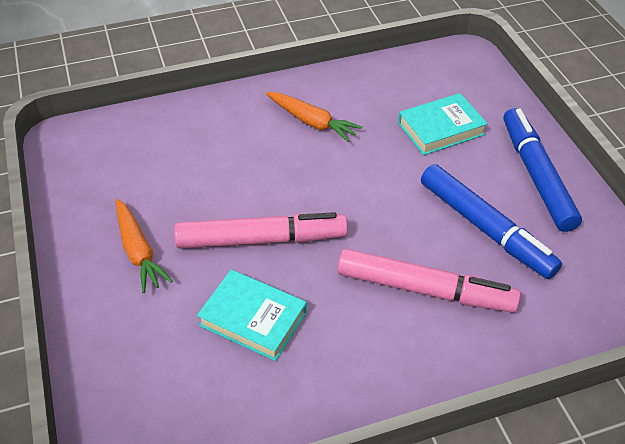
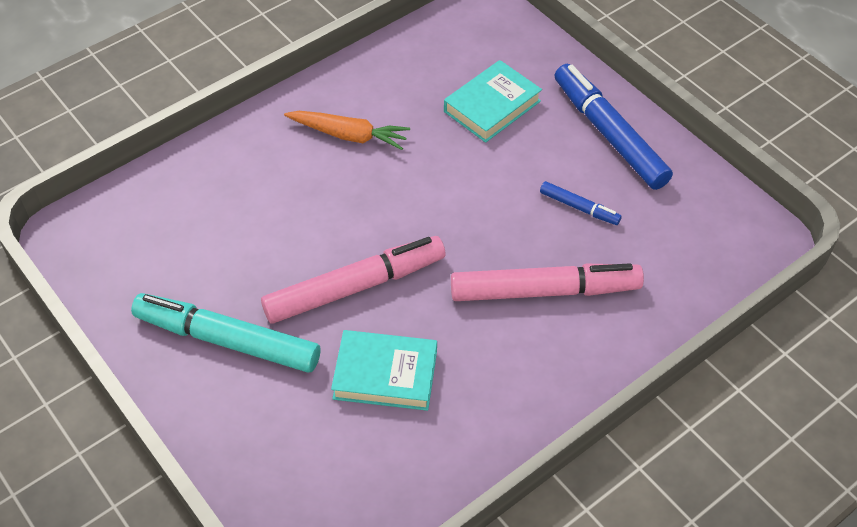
camera: 20 degrees left, 5 degrees up
orange carrot [115,199,173,293] -> turquoise marker [131,293,320,373]
blue marker [421,164,562,279] -> blue marker [540,181,622,225], size x0.48

